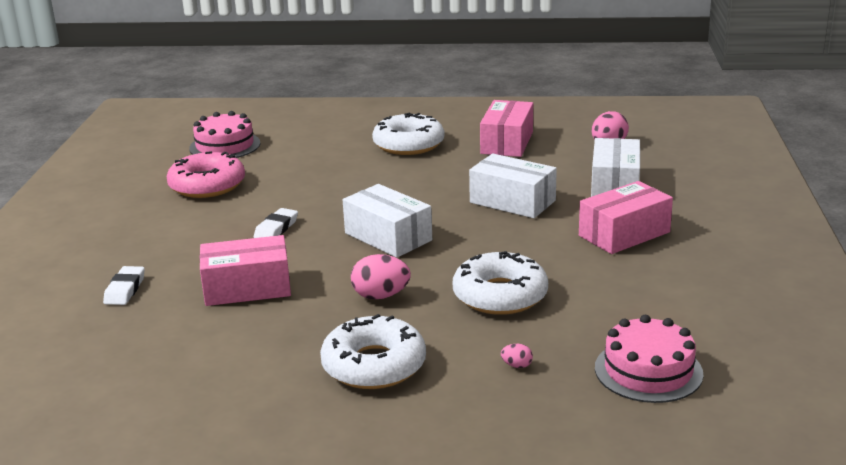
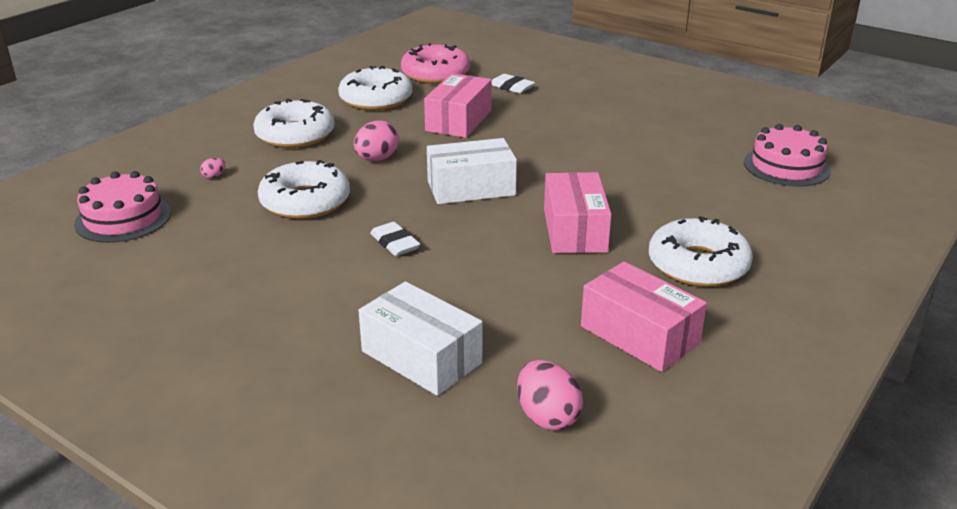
camera: 120 degrees right, 5 degrees up
pink donut [167,151,245,198] -> pink donut moved to [401,43,470,84]
white eraser [254,208,298,238] -> white eraser moved to [370,222,420,256]
white box [469,154,557,218] -> none
pink box [579,181,673,254] -> pink box moved to [544,172,612,254]
none -> white donut [338,66,413,110]

